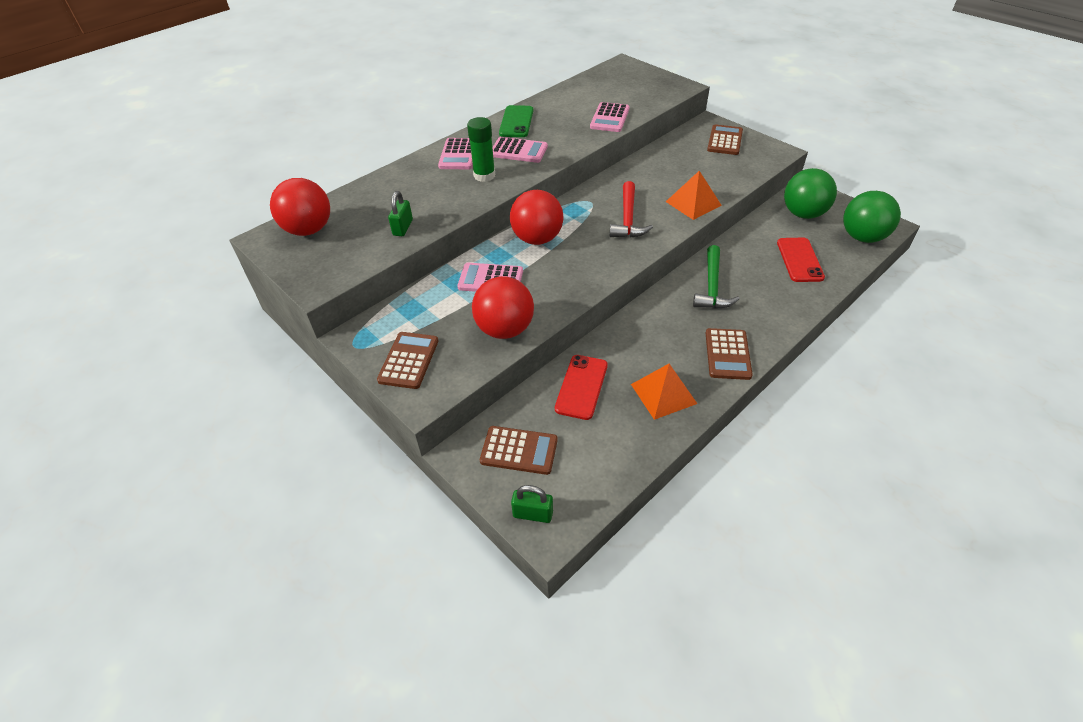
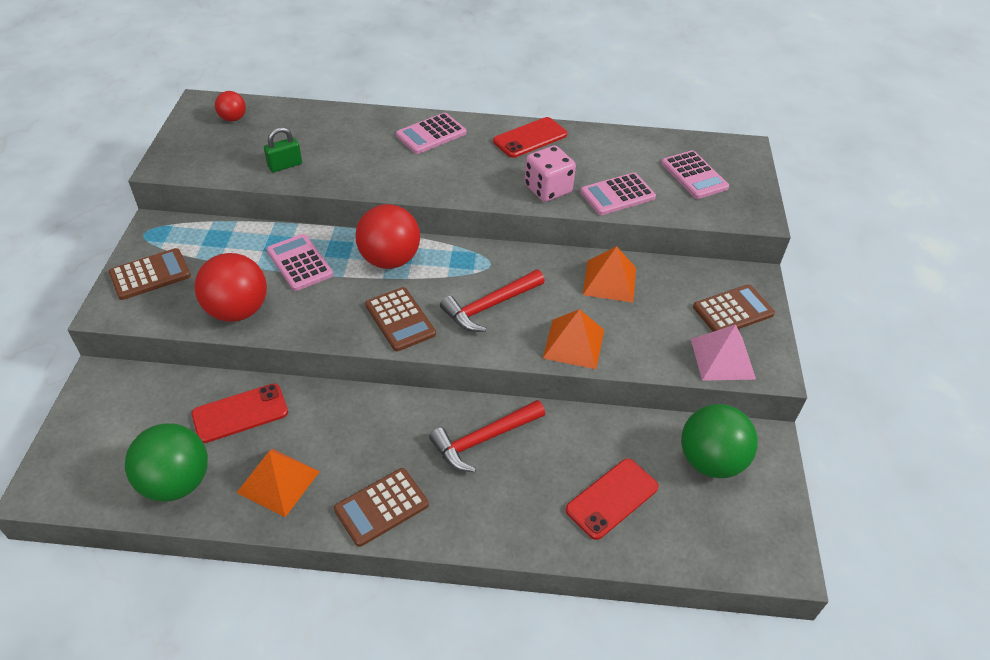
camera: 45 degrees right, 0 degrees up
red ball [270,178,330,236] -> red ball [215,91,246,121], size x0.52
green glue stick [467,117,495,182] -> none
brown calculator [480,426,558,475] -> brown calculator moved to [365,287,436,351]
pink calculator [492,137,548,163] -> pink calculator moved to [661,150,729,199]
green phone [499,105,533,137] -> red phone [493,117,567,158]
green padlock [511,485,553,523] -> none
green hammer [693,245,740,309] -> red hammer [429,400,545,472]
green ball [843,191,901,243] -> green ball moved to [125,424,208,502]
none -> pink dice [524,146,576,202]
none -> orange pyramid [583,246,636,303]
none -> pink pyramid [691,324,756,381]

